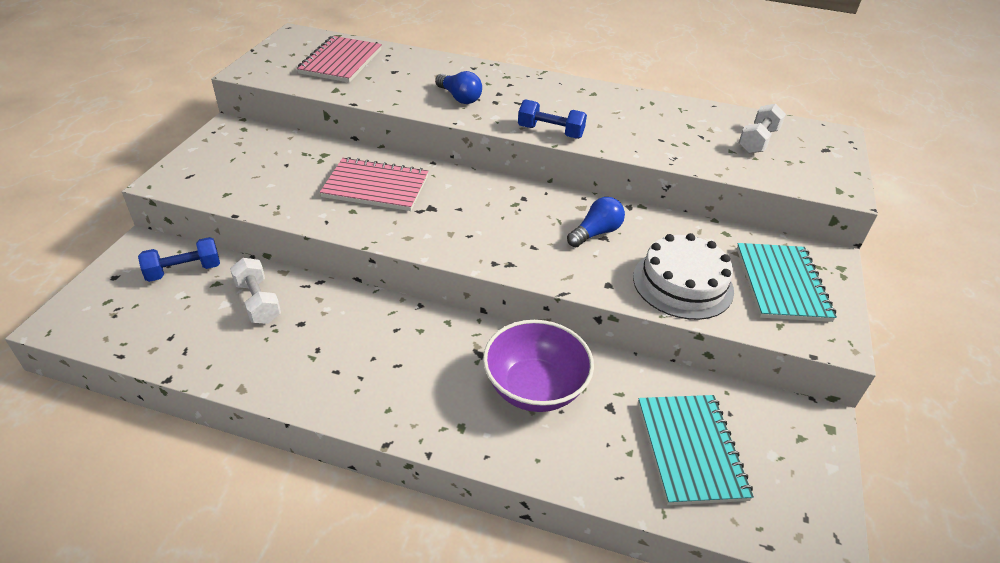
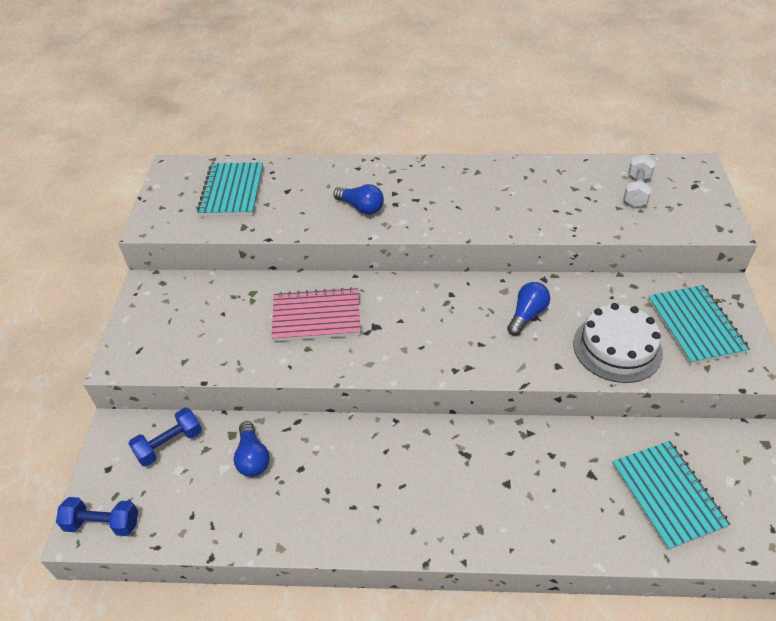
camera: 10 degrees left, 5 degrees up
white dumbbell [230,258,281,324] -> blue light bulb [234,421,270,477]
pink notebook [297,36,382,83] -> turquoise notebook [197,163,263,216]
purple bowl [483,320,594,412] -> none
blue dumbbell [518,99,587,139] -> blue dumbbell moved to [56,497,138,536]

